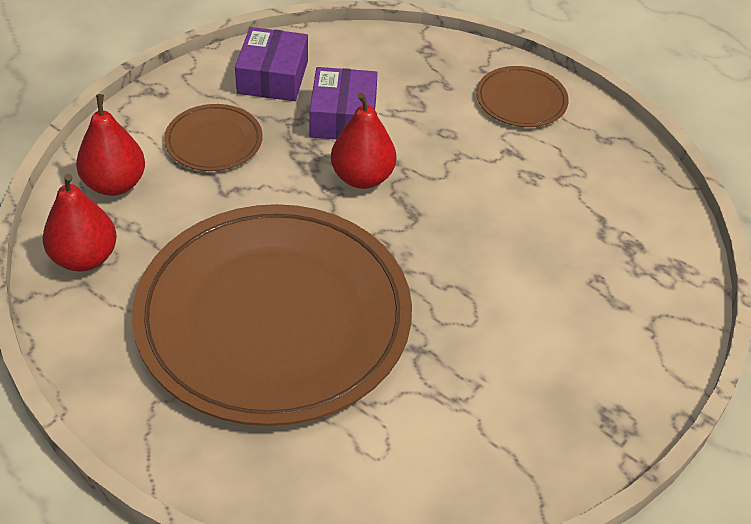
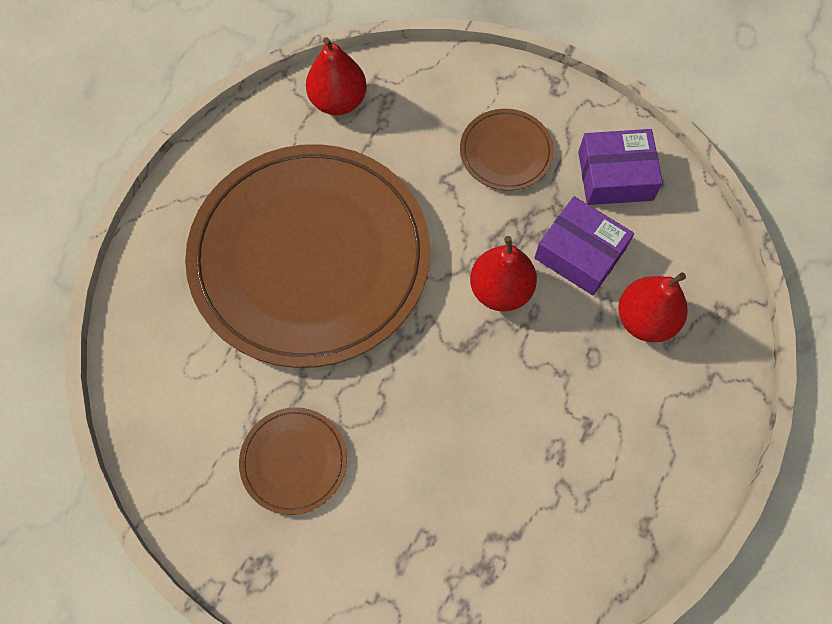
camera: 80 degrees right, 20 degrees up
red pear [76,94,145,196] -> red pear moved to [618,272,688,342]
purple box [309,67,378,139] -> purple box turned 45 degrees clockwise [535,196,634,295]
brown plate [476,66,569,127] -> brown plate moved to [239,407,347,515]

